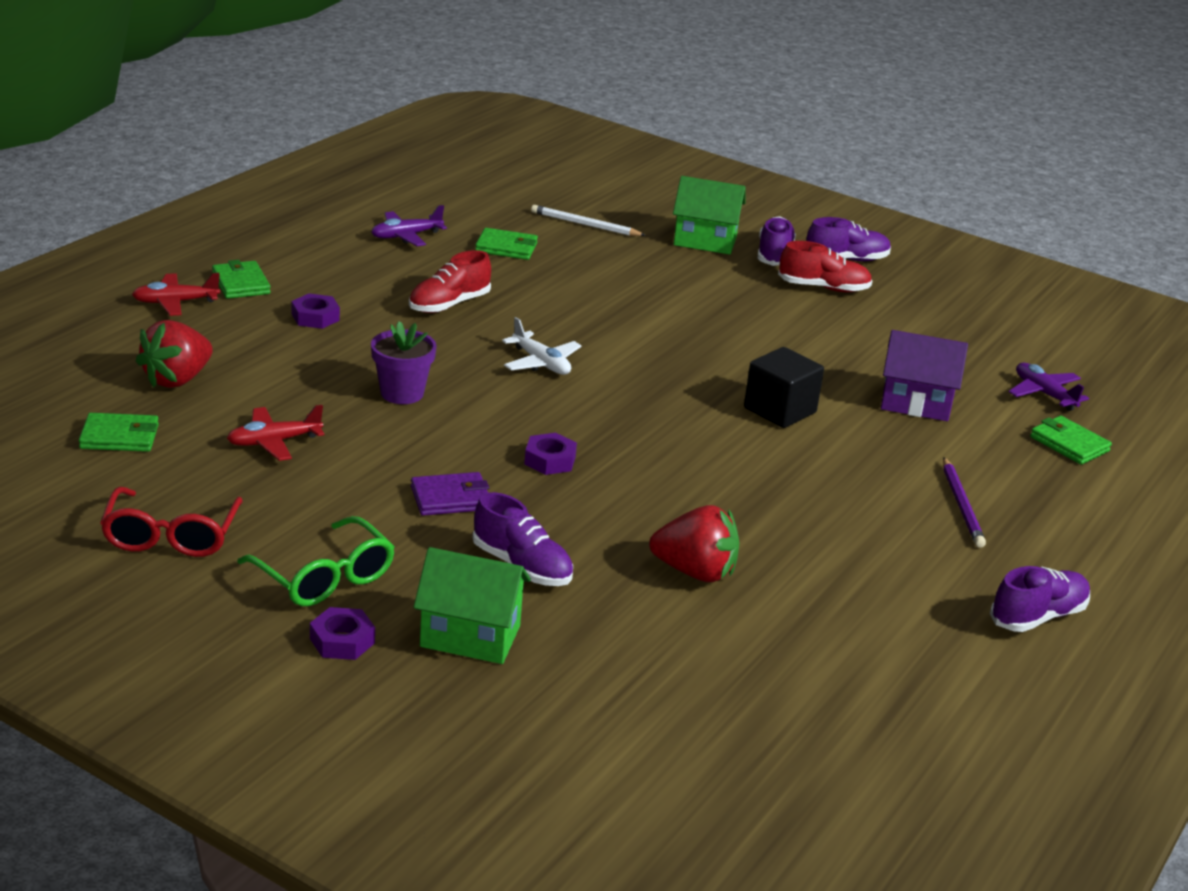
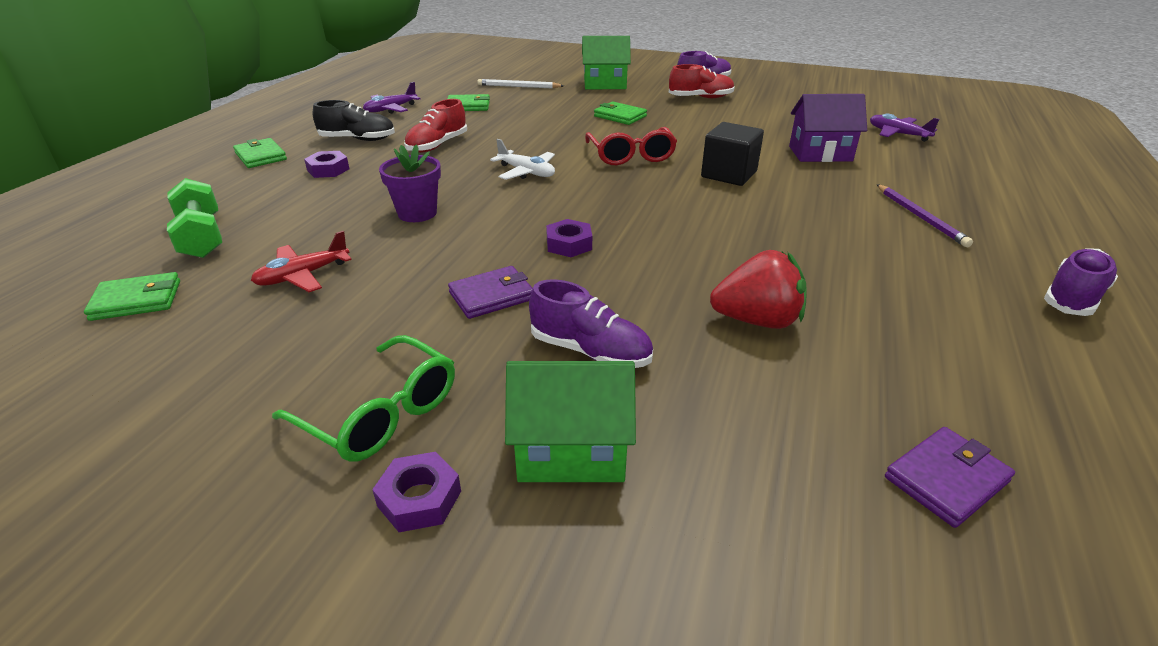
camera: 10 degrees left, 5 degrees up
red glasses [100,487,243,557] -> red glasses moved to [585,127,677,165]
red plane [132,273,220,316] -> none
red strawberry [136,320,213,388] -> green dumbbell [167,178,222,258]
purple shoe [758,216,796,266] -> none
green wallet [1030,416,1112,465] -> green wallet moved to [594,101,647,125]
none -> black shoe [312,100,395,141]
none -> purple wallet [885,427,1015,528]

